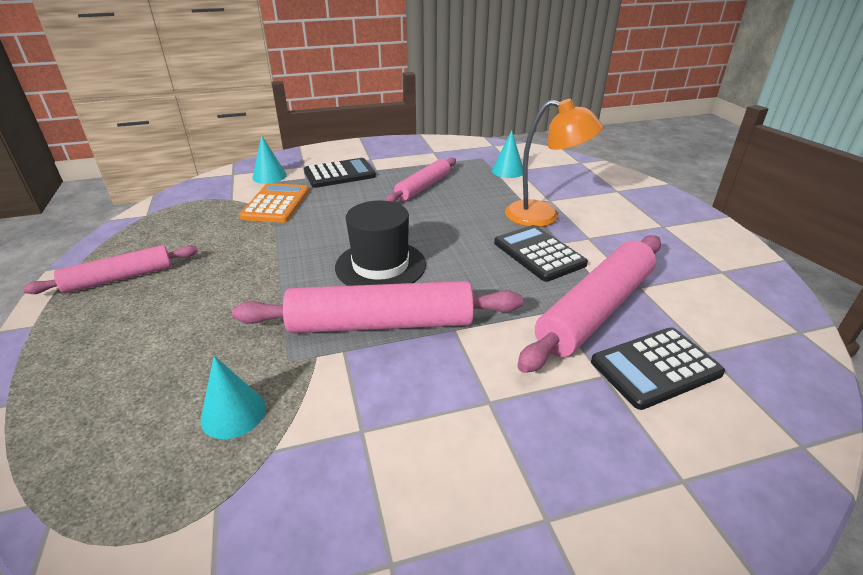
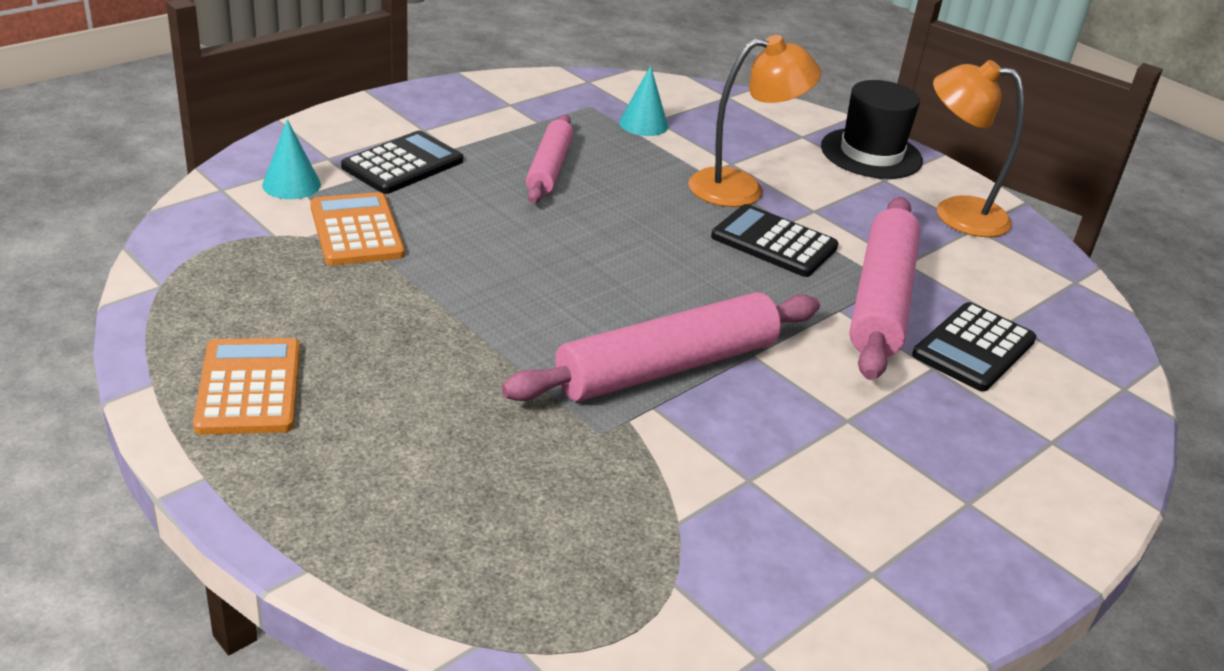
camera: 30 degrees left, 0 degrees up
pink rolling pin [23,245,198,294] -> orange calculator [193,338,300,435]
turquoise cone [201,356,266,439] -> none
black hat [335,201,426,286] -> black hat moved to [821,80,923,179]
none -> orange lamp [933,60,1025,237]

